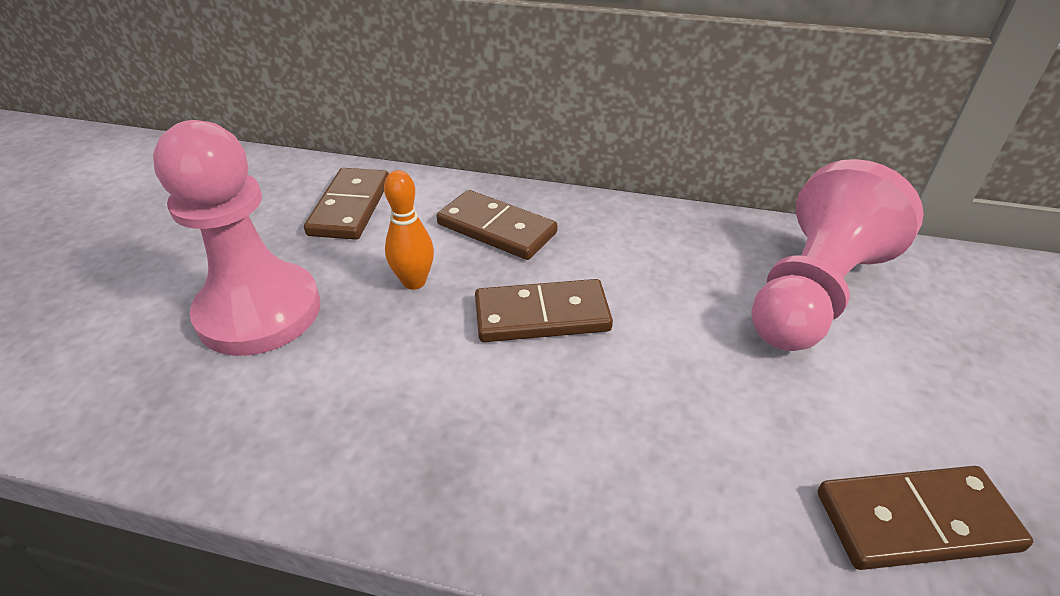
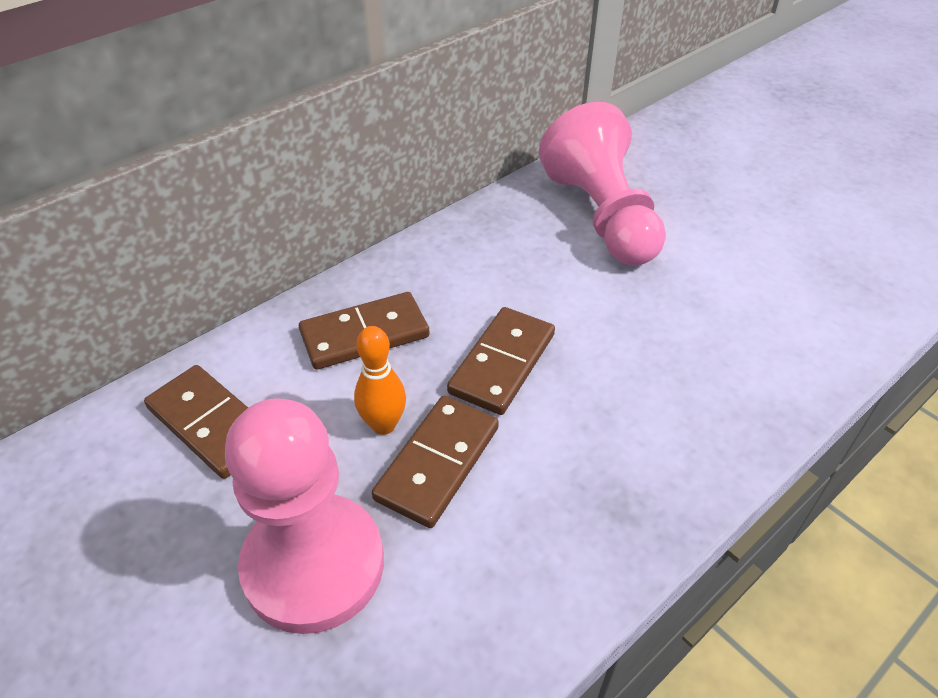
camera: 55 degrees left, 5 degrees up
brown domino [818,466,1033,570] -> brown domino moved to [372,396,499,528]

